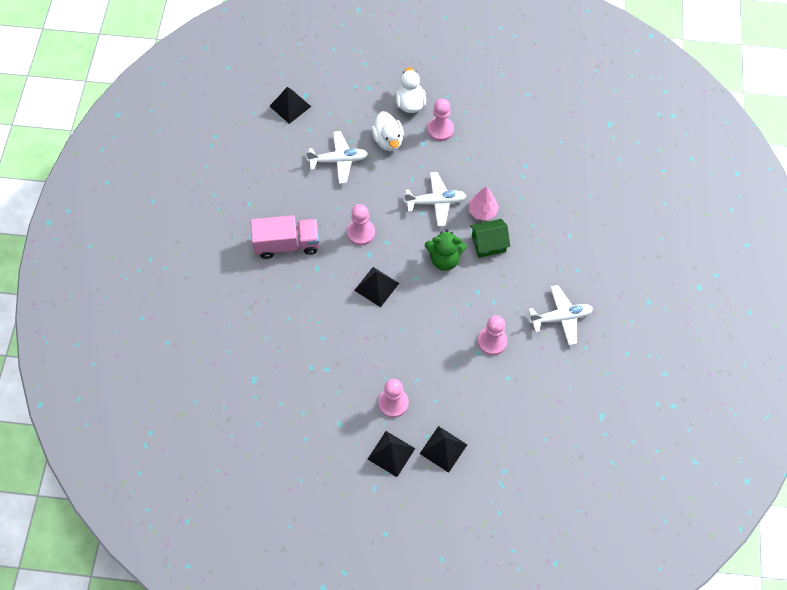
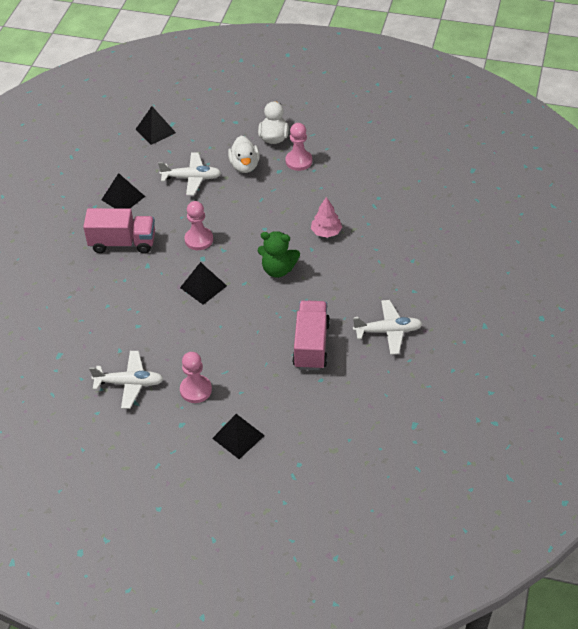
camera: 10 degrees right, 15 degrees down
black pyramid [368,431,415,477] -> black pyramid moved to [102,173,145,208]
white plane [404,172,467,227] -> white plane moved to [89,351,163,409]
green house [470,219,510,258] -> none
pink pawn [478,315,507,355] -> pink truck [292,300,330,370]

